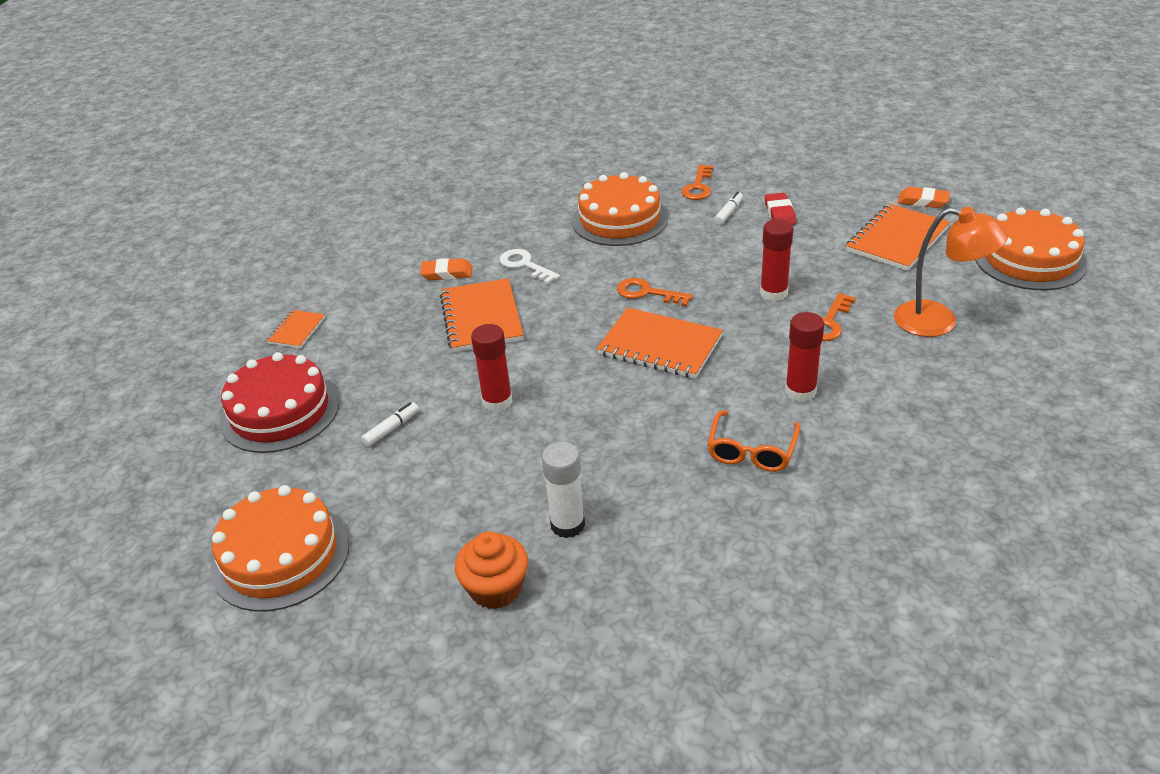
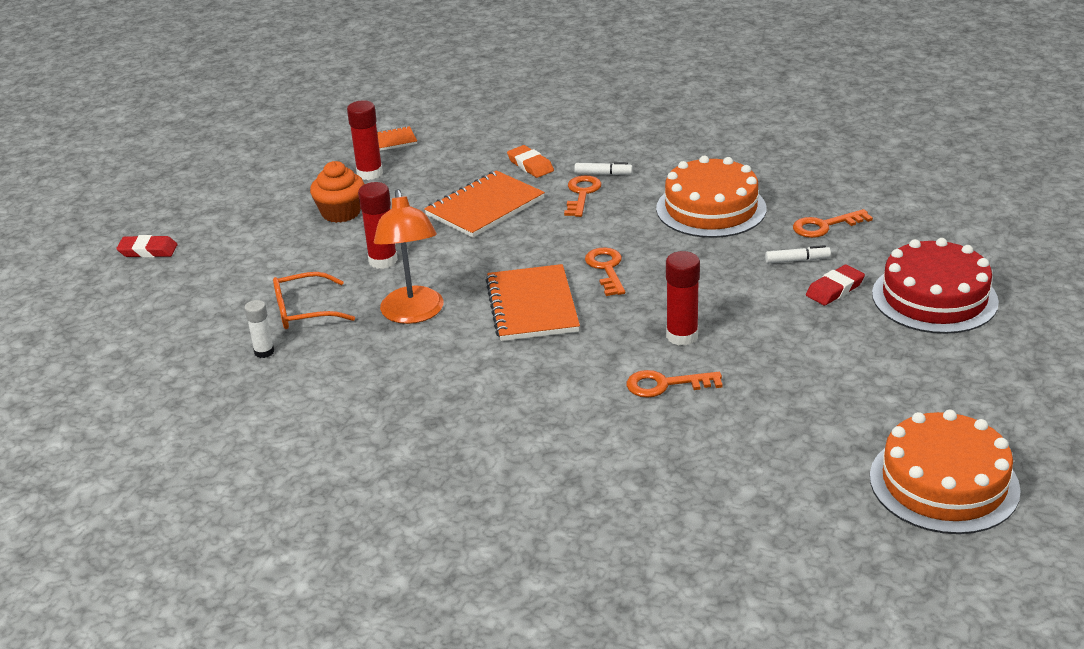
camera: 55 degrees right, 5 degrees down
orange cake [210,485,349,612] -> red eraser [116,235,177,258]
red cake [220,352,339,453] -> red cake moved to [872,238,999,334]
white marker [361,402,419,447] -> white marker moved to [574,162,632,175]
orange cupcake [455,532,528,609] -> orange cupcake moved to [310,161,364,223]
white key [500,249,560,284] -> orange key [564,175,602,217]
white glue stick [542,442,585,538] -> white glue stick [244,300,274,358], size x0.63
orange glasses [707,411,800,472] -> orange glasses moved to [273,272,355,329]
red glue stick [785,312,824,402] -> red glue stick moved to [347,100,383,180]
orange notebook [846,204,950,271] -> none
orange lamp [894,207,1008,337] -> orange lamp moved to [374,189,444,324]
orange eraser [897,187,950,208] -> none

